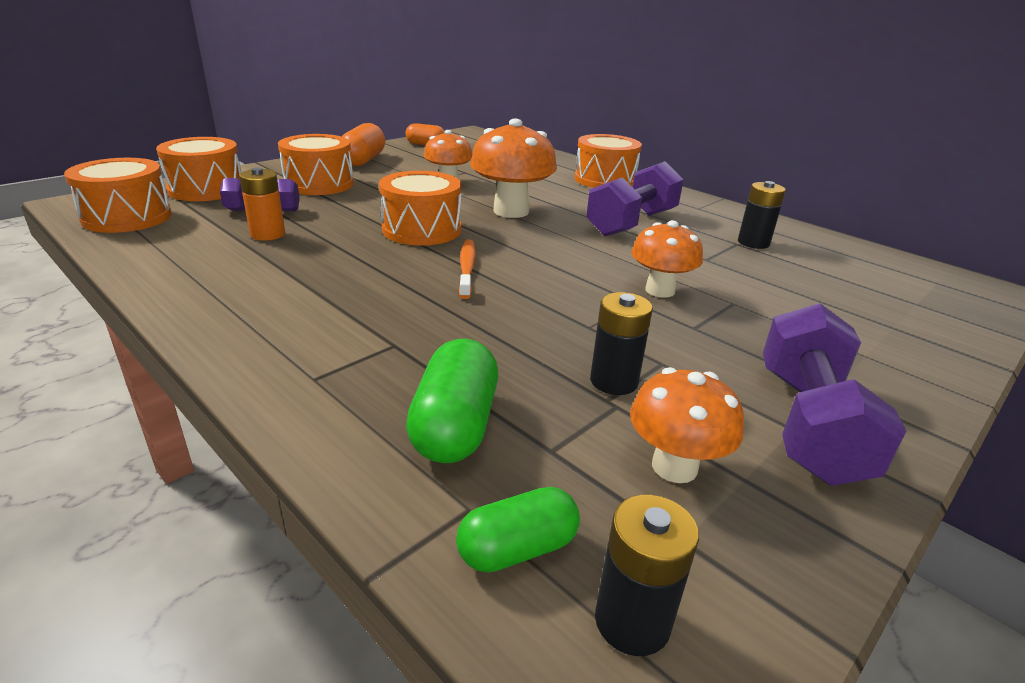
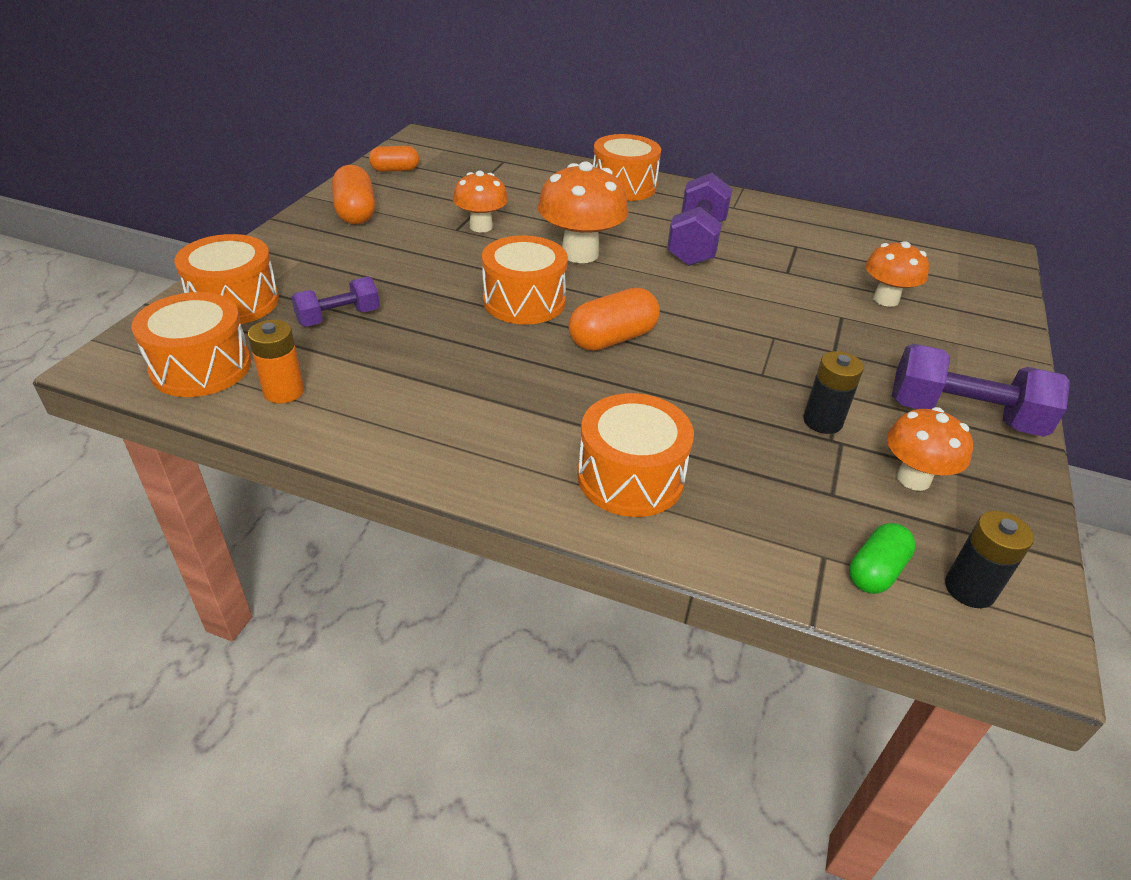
camera: 25 degrees left, 10 degrees up
orange battery [239,168,285,240] -> orange battery moved to [248,320,304,403]
orange drum [278,134,354,195] -> orange drum moved to [578,393,694,517]
green capsule [406,339,498,463] -> none
orange toothbrush [459,239,476,299] -> orange capsule [568,288,660,351]
orange mushroom [631,220,703,298] -> orange mushroom moved to [865,241,929,307]
black battery [738,181,786,249] -> none
purple dumbbell [763,303,907,486] -> purple dumbbell turned 60 degrees counterclockwise [892,344,1070,437]

